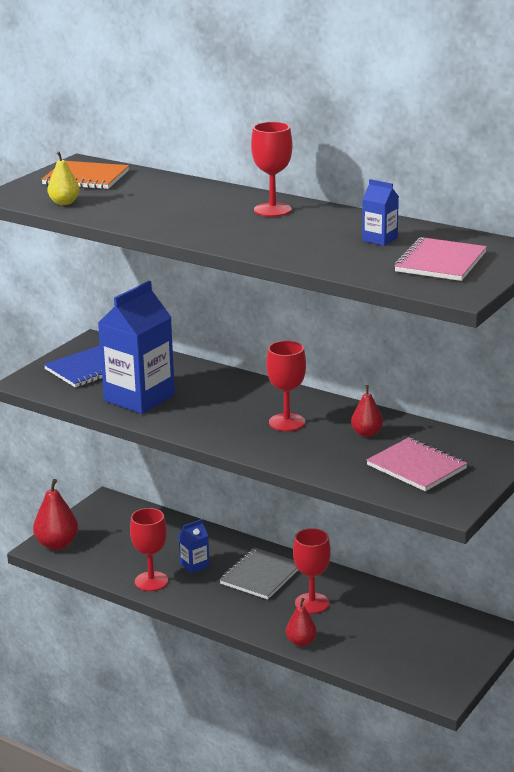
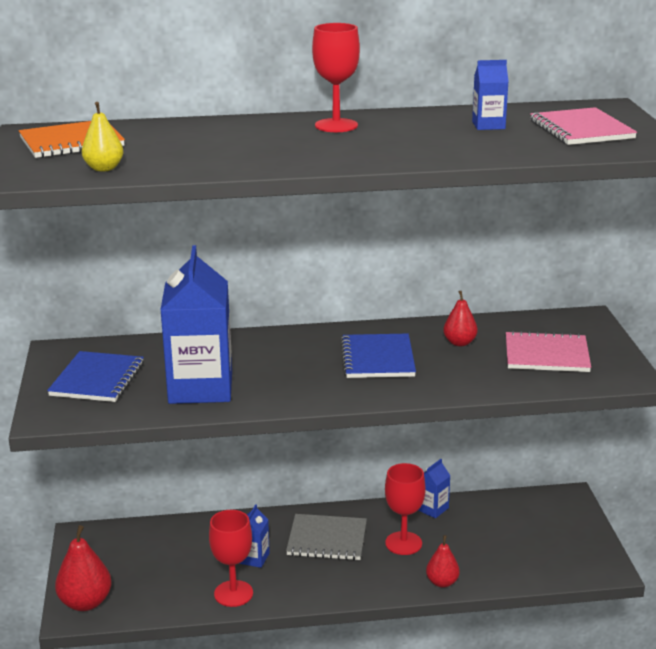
camera: 40 degrees left, 0 degrees up
grey notebook [219,548,298,600] -> grey notebook turned 75 degrees counterclockwise [286,514,367,560]
red goblet [266,341,306,431] -> blue notebook [341,333,416,378]
none -> blue carton [418,459,451,518]

